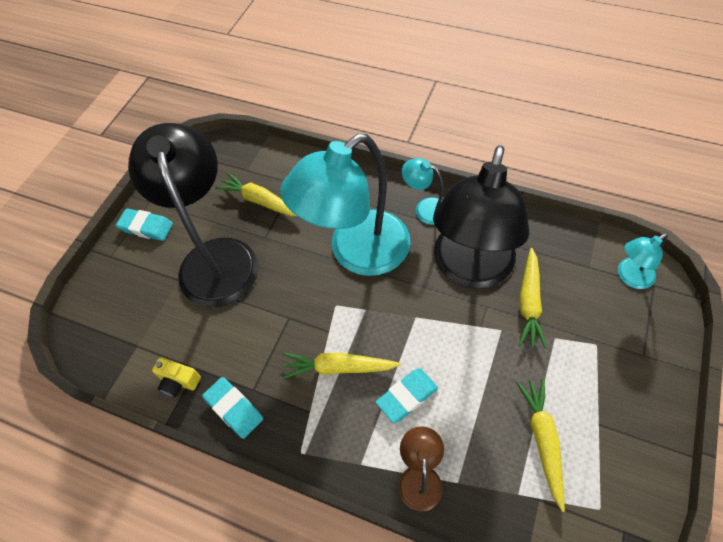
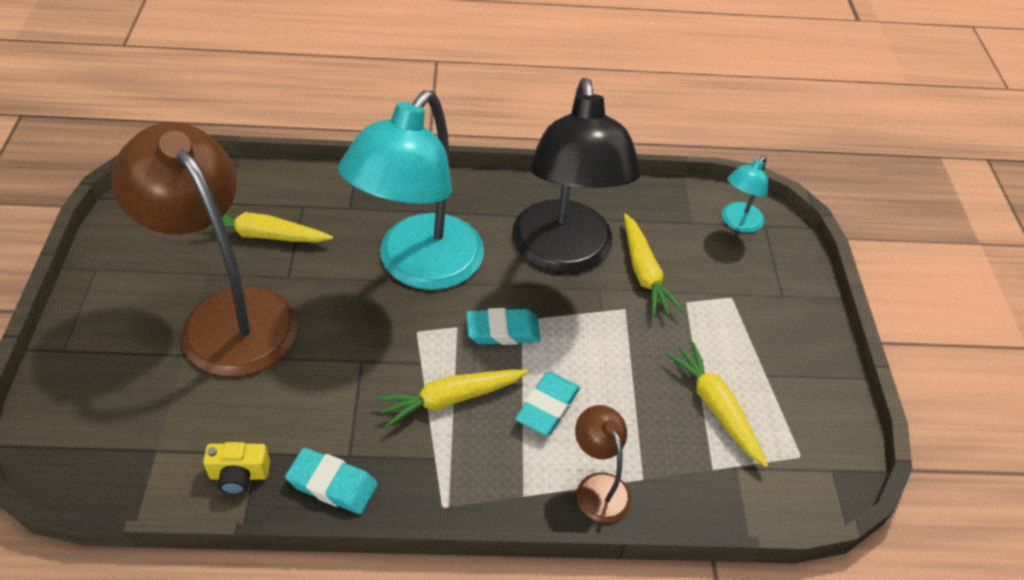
camera: 30 degrees left, 10 degrees down
turquoise eraser [116,209,173,241] -> turquoise eraser moved to [466,308,541,345]
black lamp [128,123,258,307] -> brown lamp [111,122,298,377]
turquoise lamp [402,158,444,225] -> none

